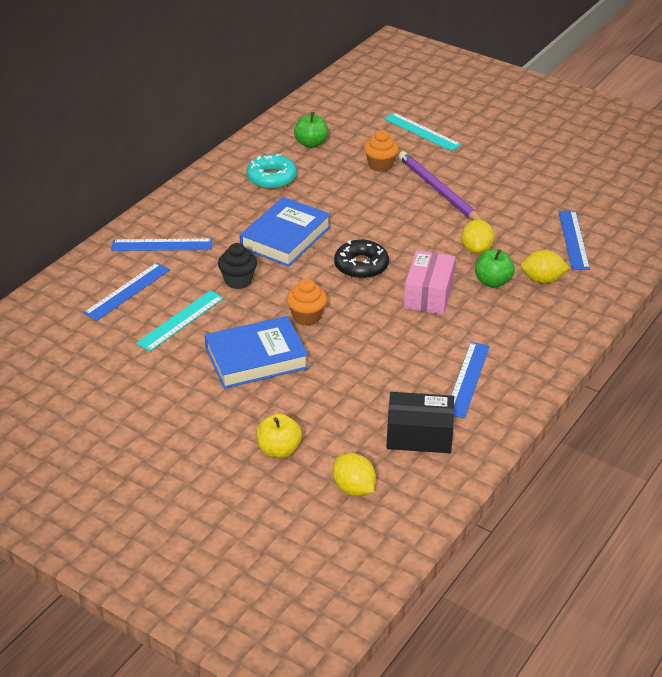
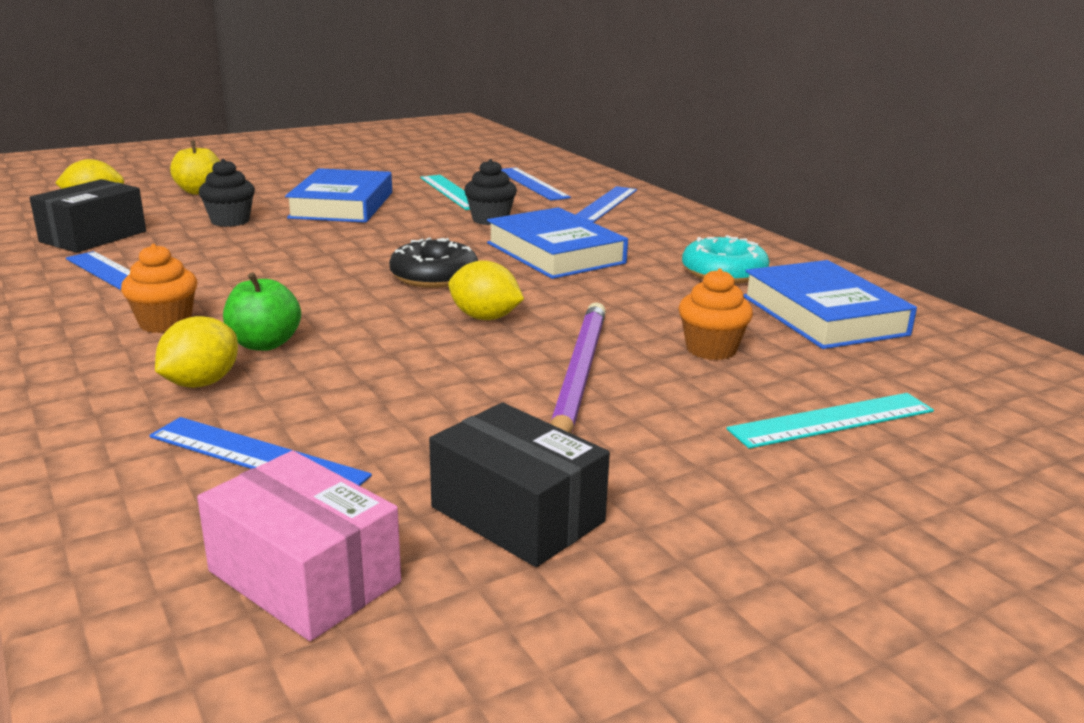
camera: 115 degrees right, 15 degrees down
orange cupcake [287,279,327,326] -> orange cupcake moved to [121,244,197,333]
green apple [294,112,328,148] -> blue book [743,260,917,349]
purple pencil [399,151,482,220] -> purple pencil turned 75 degrees counterclockwise [551,302,606,433]
pink box [404,250,455,315] -> pink box moved to [197,451,401,641]
yellow lemon [461,220,494,254] -> yellow lemon moved to [448,260,524,320]
none -> black cupcake [199,159,255,227]
none -> black box [429,402,610,567]

